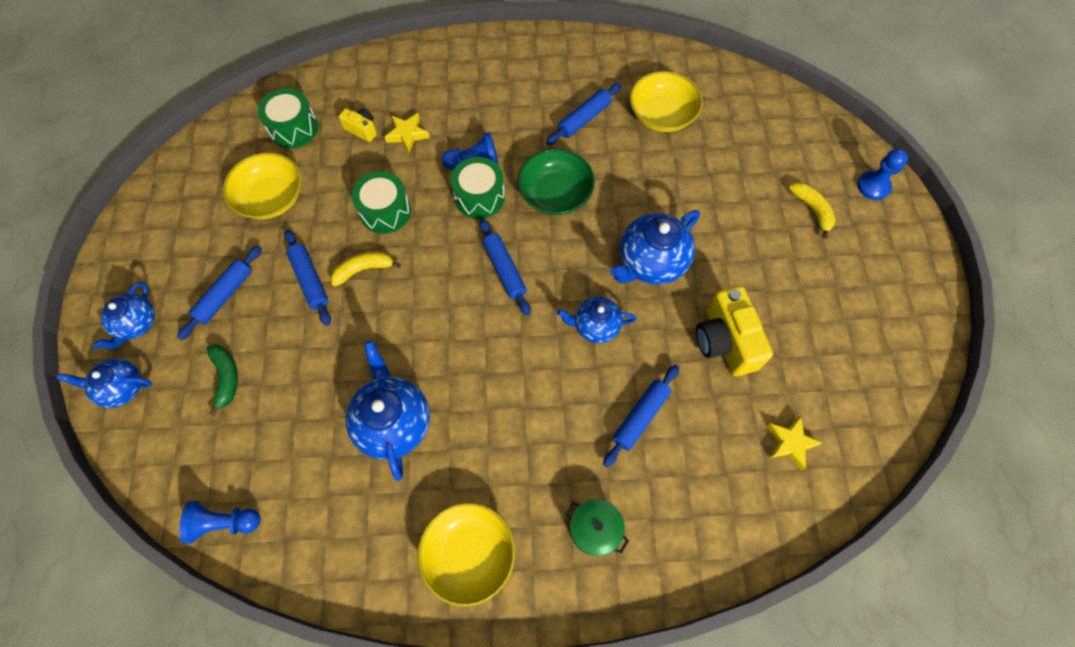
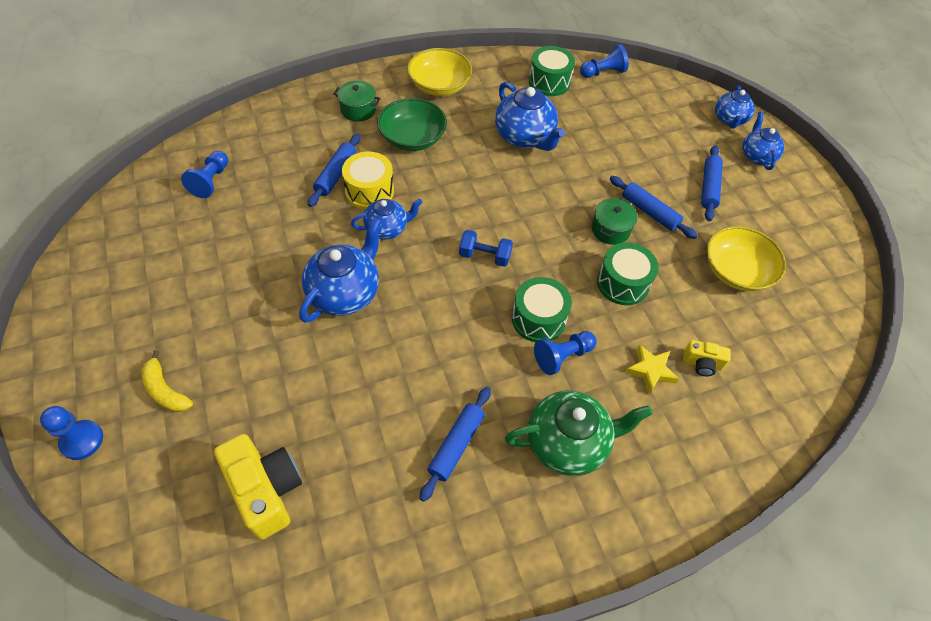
camera: 160 degrees right, 10 degrees down
blue teapot [57,359,152,408] -> blue teapot turned 120 degrees clockwise [715,85,755,129]
green banana [207,344,238,416] -> none
green drum [258,88,318,148] -> green drum moved to [529,46,575,96]
yellow banana [331,252,401,287] -> green pot [592,198,637,245]
blue rolling pin [479,219,531,316] -> blue dumbbell [459,230,513,267]
green bowl [517,149,595,215] -> green bowl moved to [377,98,447,151]
yellow bowl [630,71,703,132] -> none
yellow camera [696,286,773,376] -> yellow camera moved to [214,434,302,540]
yellow star [767,416,822,471] -> blue pawn [181,151,228,198]
none -> yellow drum [342,151,394,210]
none -> green teapot [505,391,653,476]

